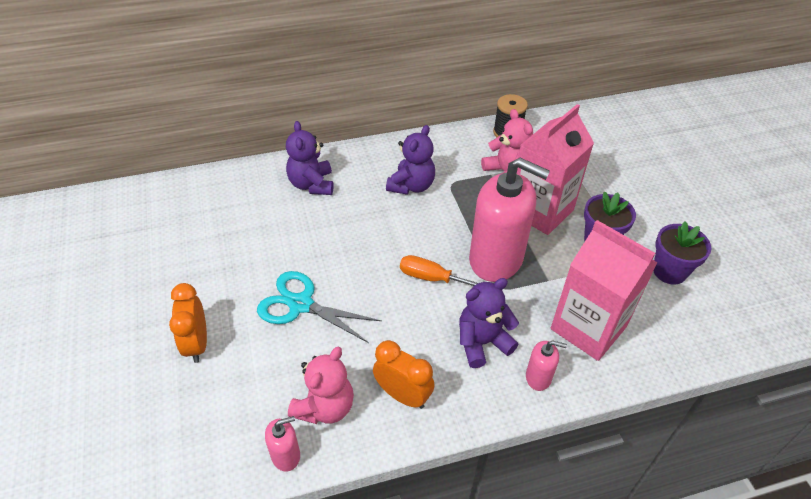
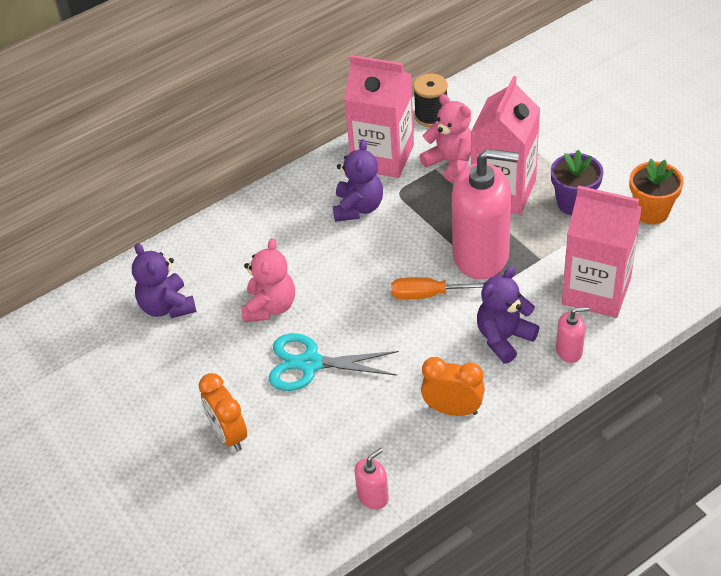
camera: 15 degrees left, 0 degrees up
purple teddy bear [286,121,334,195] -> purple teddy bear moved to [132,243,196,318]
pink teddy bear [288,347,354,424] -> pink teddy bear moved to [241,238,295,322]
purple flower pot [654,221,711,284] -> orange flower pot [629,159,684,225]
none -> pink carton [344,55,414,178]

